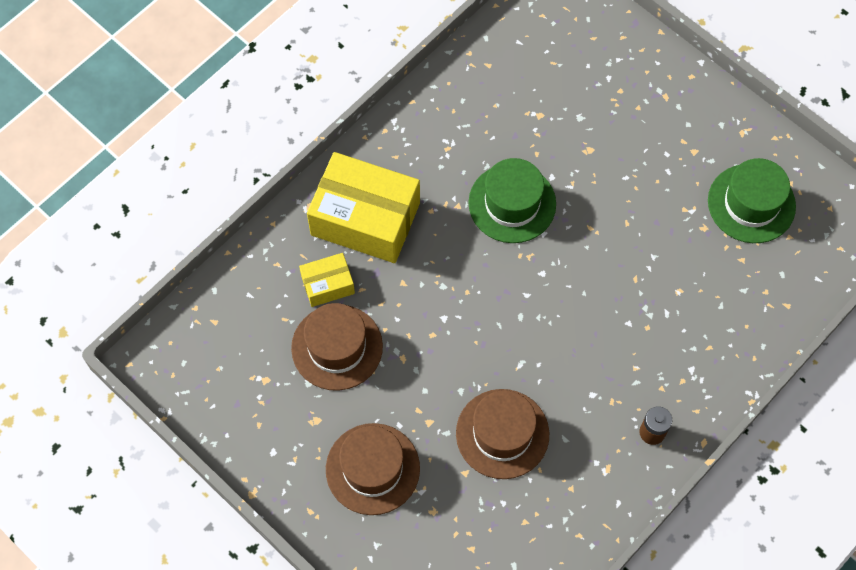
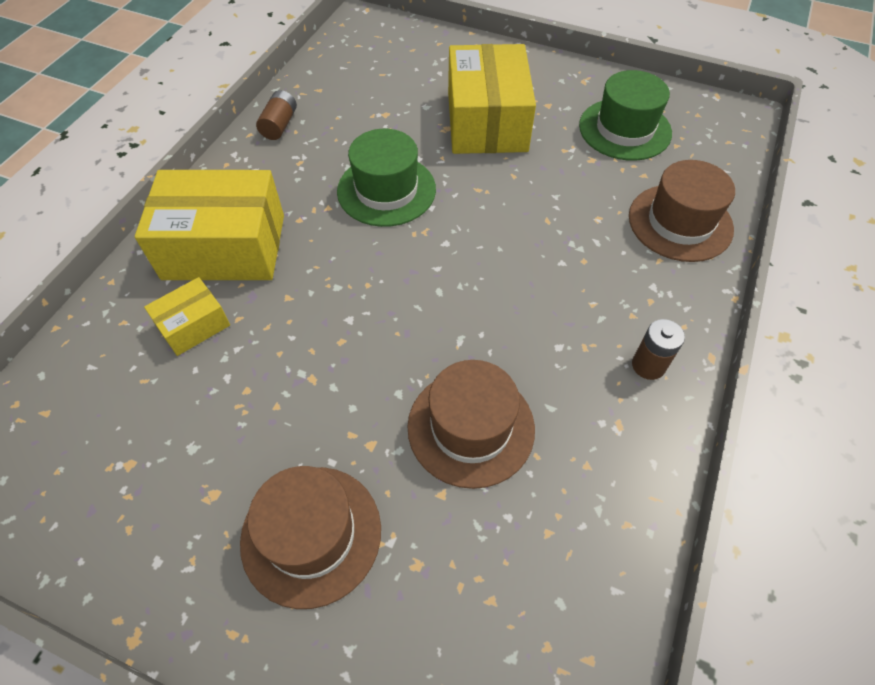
camera: 20 degrees left, 10 degrees down
brown hat [291,303,383,391] -> brown hat moved to [629,160,735,262]
none -> brown battery [256,90,297,140]
none -> yellow box [448,44,536,154]

